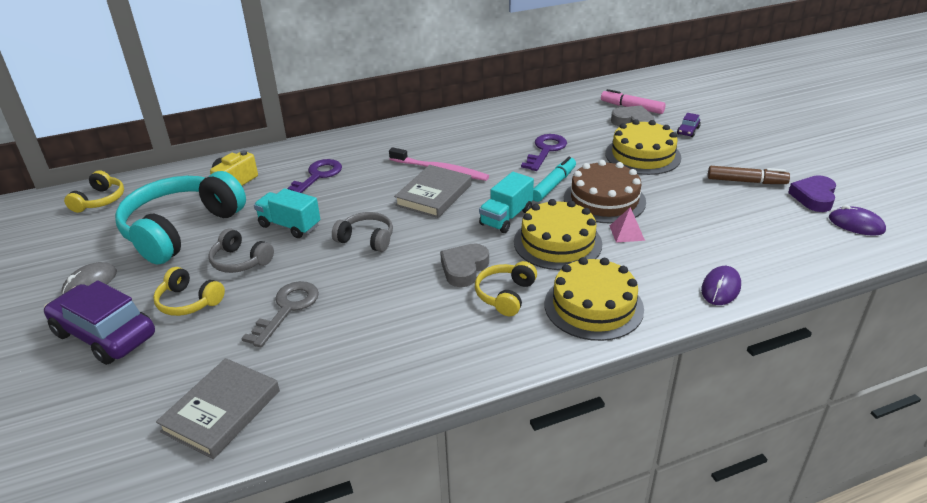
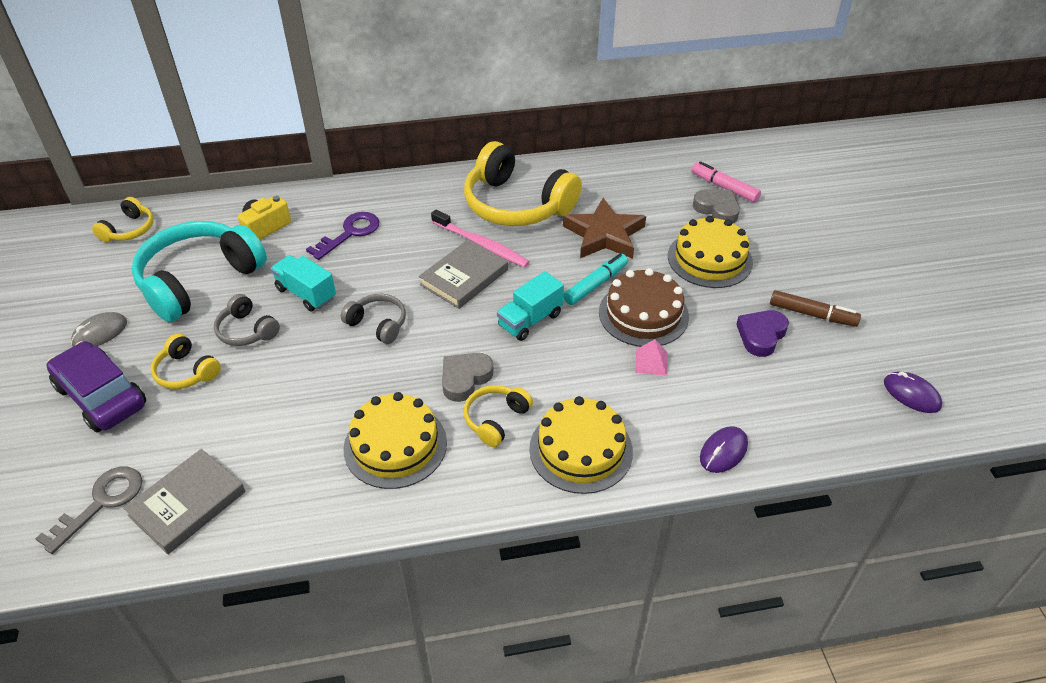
camera: 10 degrees right, 10 degrees up
grey key [241,281,319,348] -> grey key moved to [35,467,142,554]
yellow cake [514,199,602,270] -> yellow cake moved to [343,392,447,489]
purple key [521,134,567,171] -> brown star [563,198,646,259]
purple car [677,113,701,137] -> none
purple heart [788,175,836,212] -> purple heart moved to [736,310,789,357]
none -> yellow headphones [464,141,582,226]

